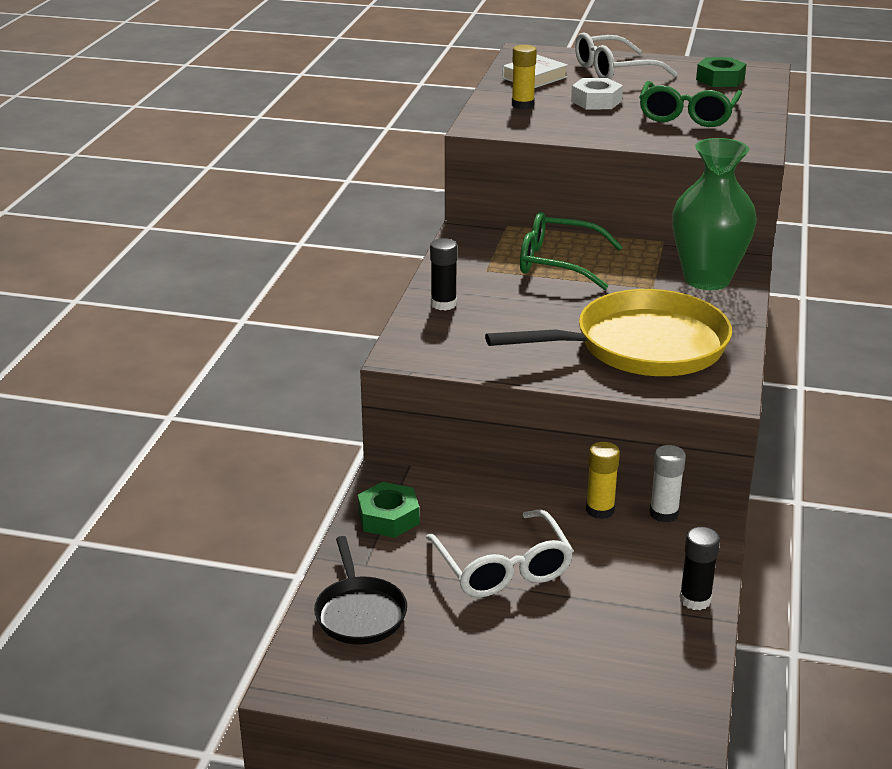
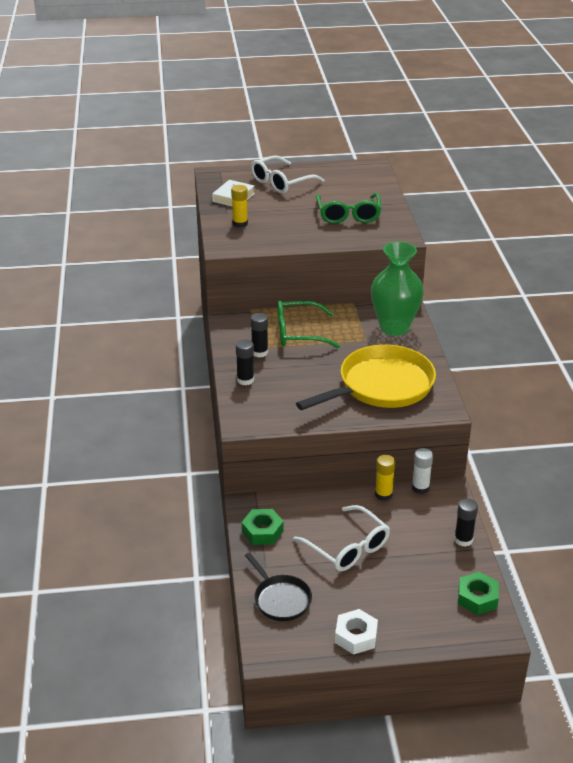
camera: 20 degrees left, 5 degrees up
white nut [571,78,623,109] -> white nut moved to [335,609,378,655]
green nut [696,57,746,87] -> green nut moved to [458,572,499,615]
none -> black glue stick [251,313,268,358]

